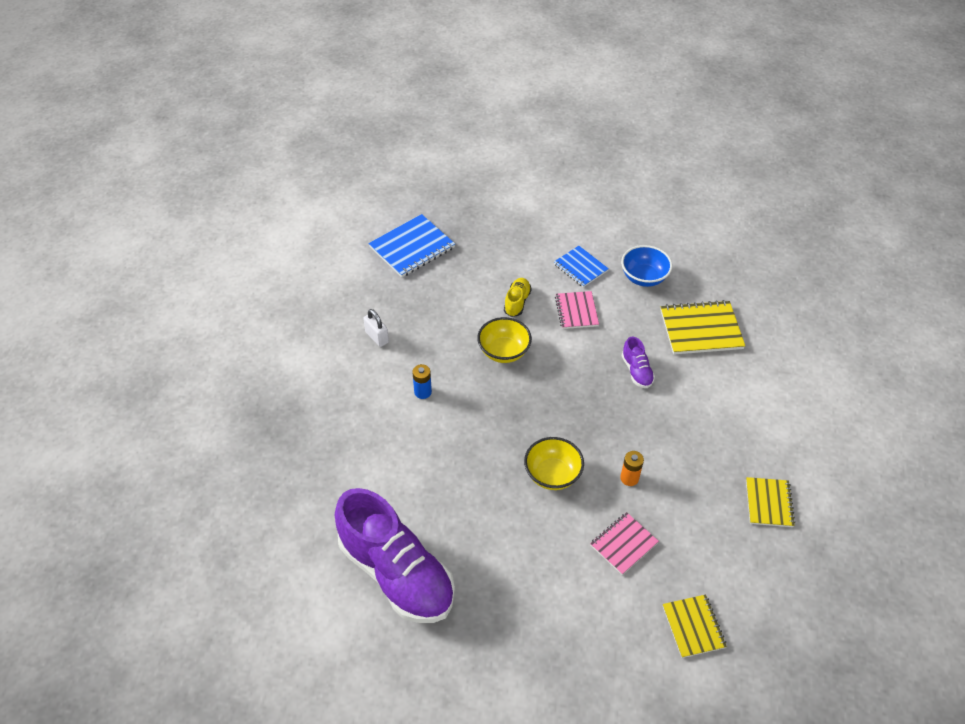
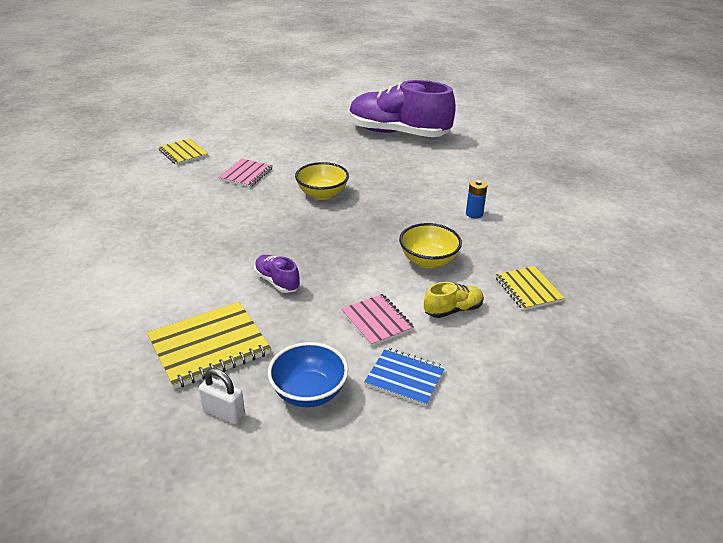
camera: 155 degrees right, 15 degrees down
white padlock [363,309,389,347] -> white padlock moved to [199,368,245,424]
blue notebook [368,214,455,277] -> none
yellow shoe [504,278,532,317] -> yellow shoe turned 105 degrees counterclockwise [424,282,484,318]
orange battery [620,451,644,486] -> none
yellow notebook [746,477,795,527] -> yellow notebook moved to [496,266,565,311]

